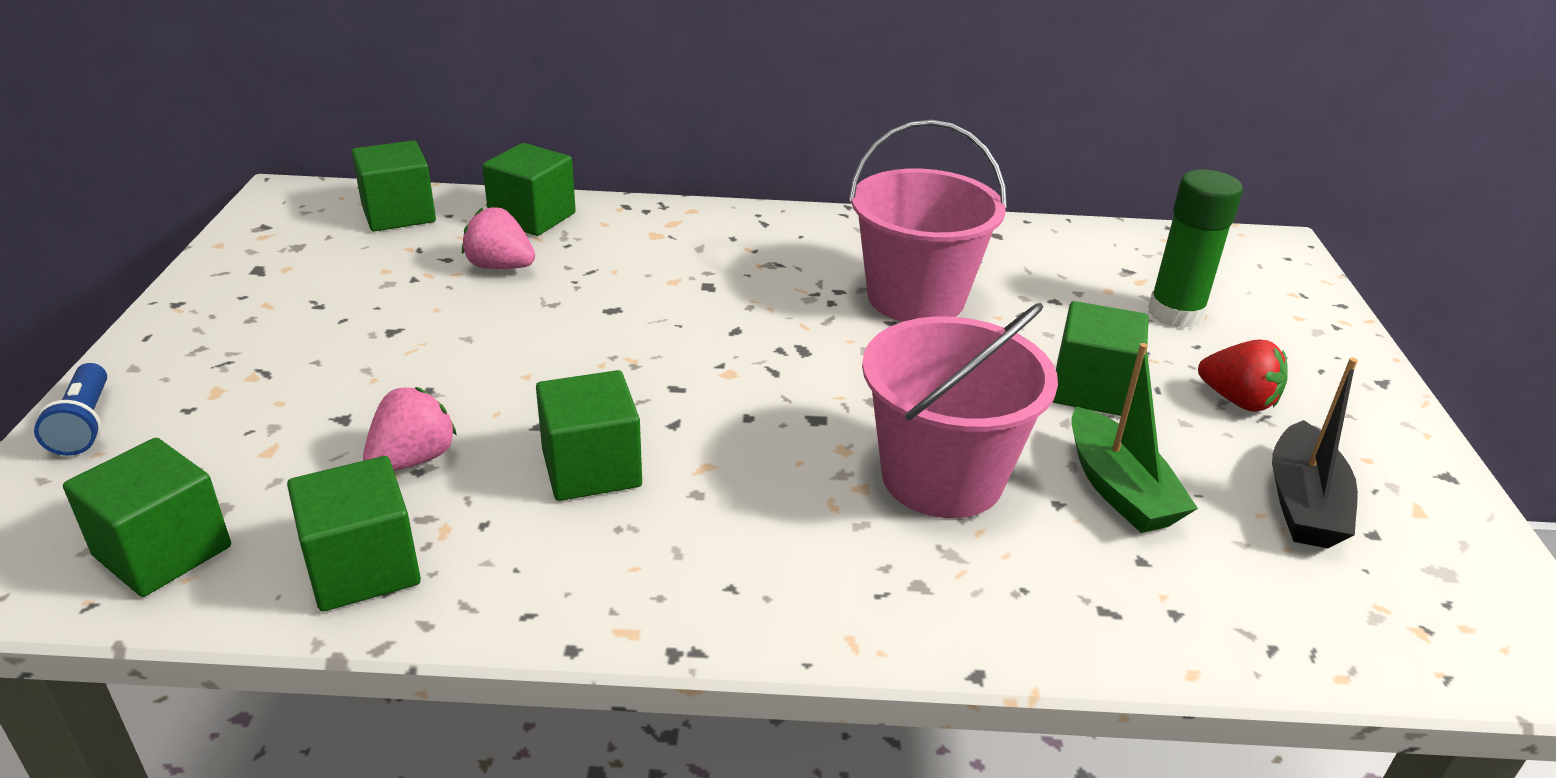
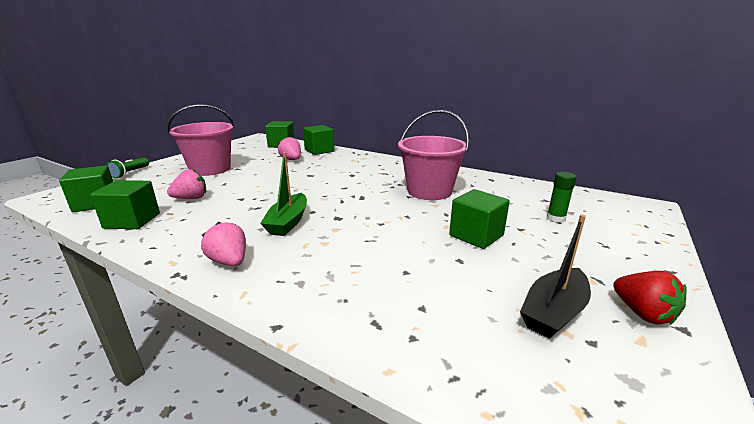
camera: 30 degrees right, 10 degrees down
blue flashlight [34,363,107,456] -> green flashlight [106,158,149,178]
green cube [536,370,642,501] -> none
pink bucket [862,303,1058,518] -> pink bucket moved to [167,104,235,176]
green boat [1071,343,1198,533] -> green boat moved to [260,152,307,236]
green glue stick [1148,170,1243,328] -> green glue stick [547,172,576,223], size x0.61
red strawberry [1198,339,1288,412] -> red strawberry moved to [613,271,687,325]
none -> pink strawberry [201,222,246,266]

